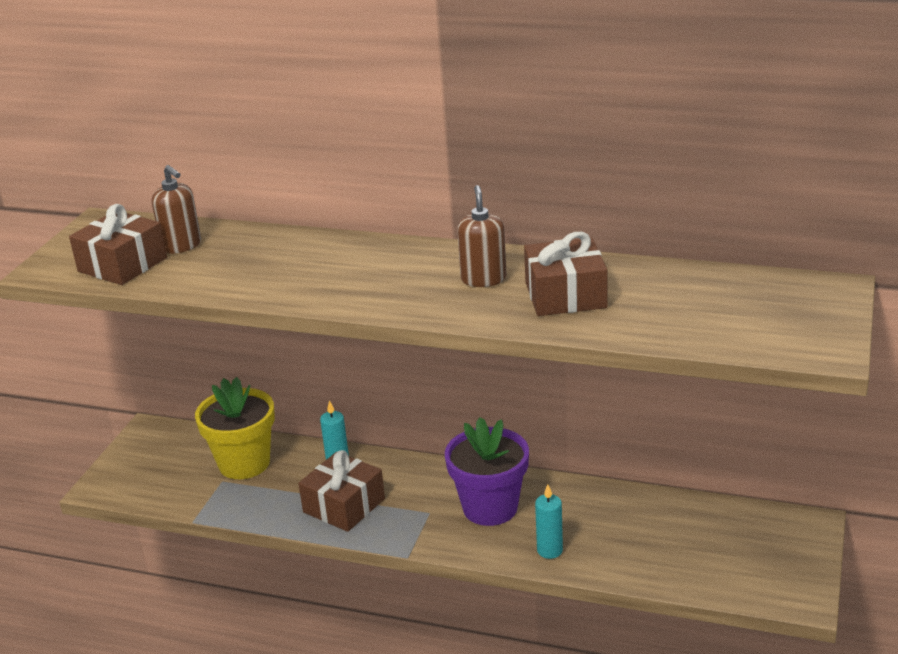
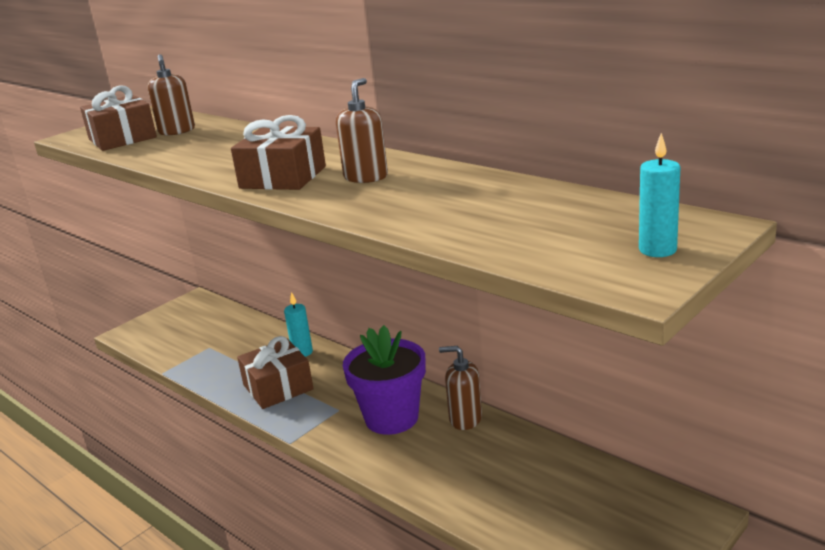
camera: 25 degrees right, 5 degrees down
yellow flower pot [195,377,275,479] -> none
brown gift [524,232,607,316] -> brown gift moved to [231,115,326,190]
turquoise candle [535,484,563,559] -> turquoise candle moved to [639,133,680,257]
none -> brown soap dispenser [439,346,482,430]

